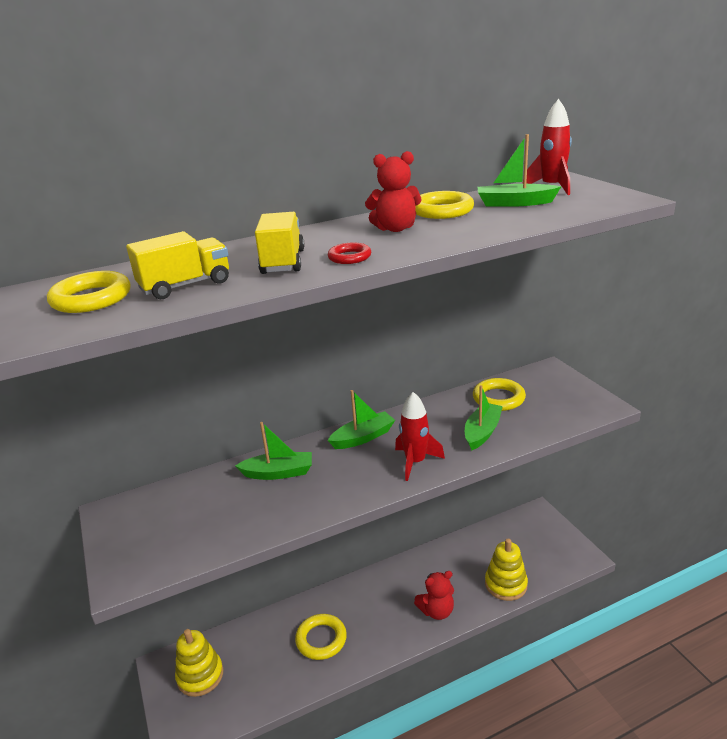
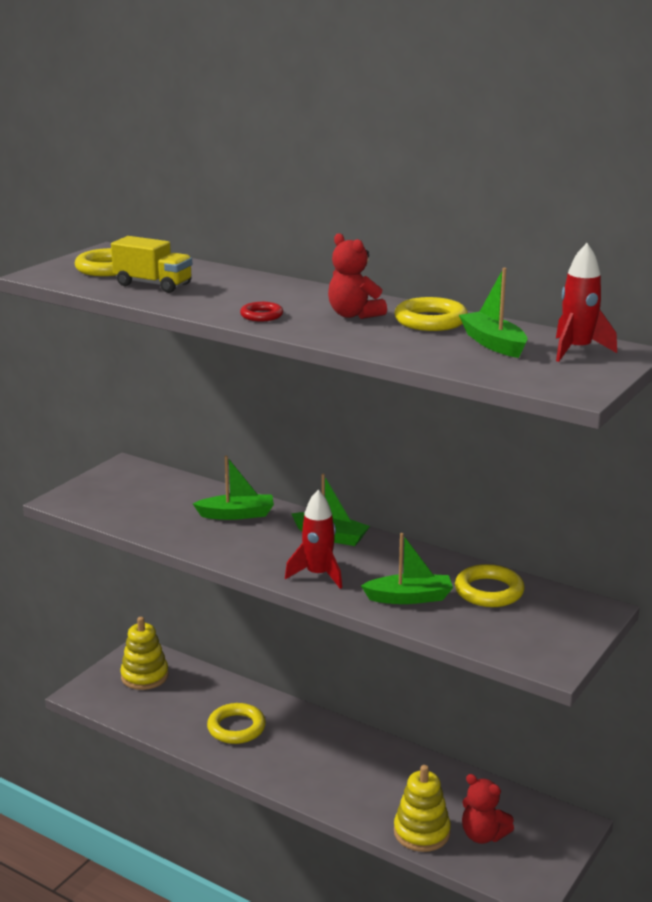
camera: 55 degrees right, 5 degrees down
green boat [235,422,312,480] -> green boat turned 60 degrees counterclockwise [193,456,274,520]
yellow truck [255,212,305,274] -> none
red teddy bear [414,571,454,620] -> red teddy bear moved to [462,774,514,844]

